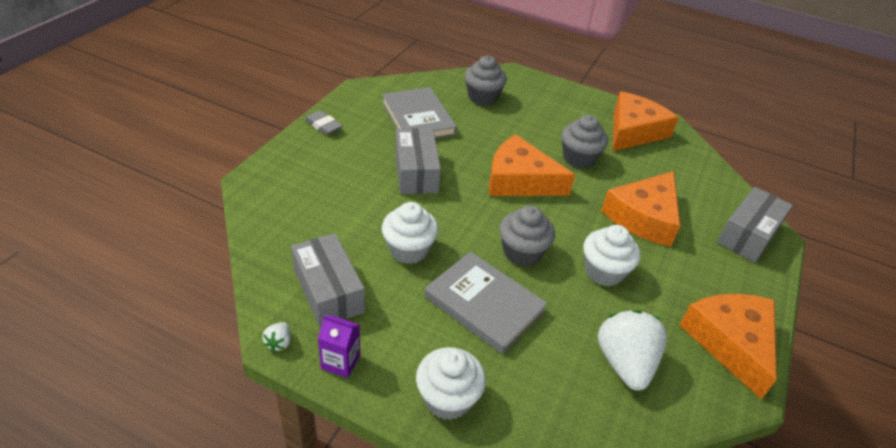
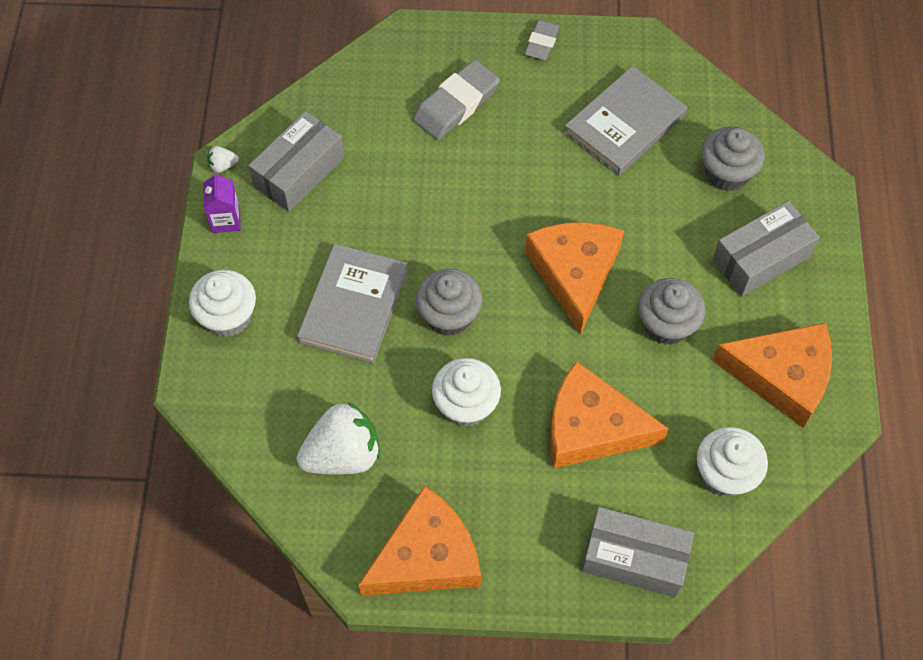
camera: 70 degrees right, 20 degrees up
white cupcake [382,202,439,264] -> white cupcake moved to [697,427,768,497]
grey box [395,128,441,194] -> grey box moved to [712,201,820,296]
none -> grey eraser [413,60,500,140]

